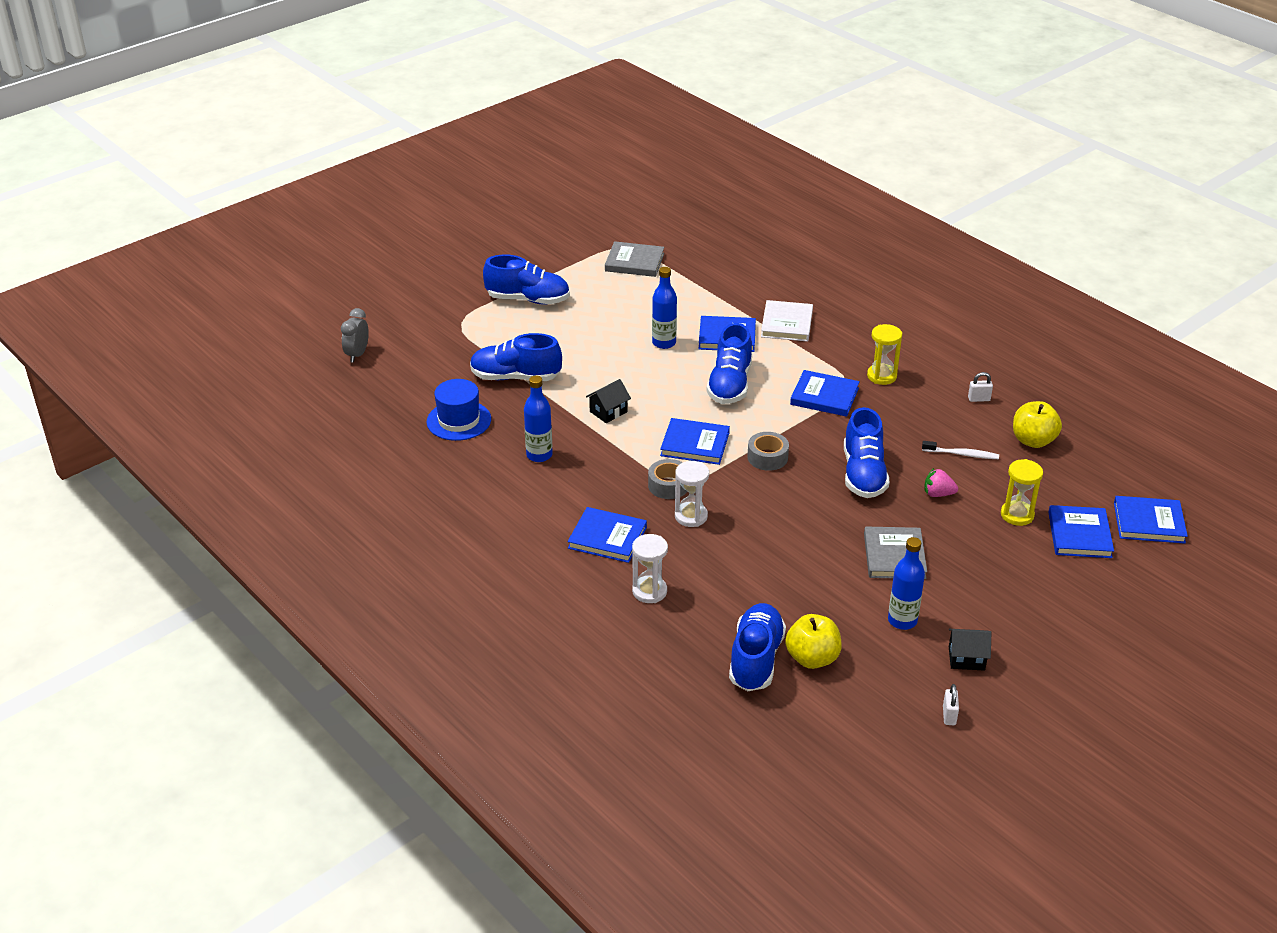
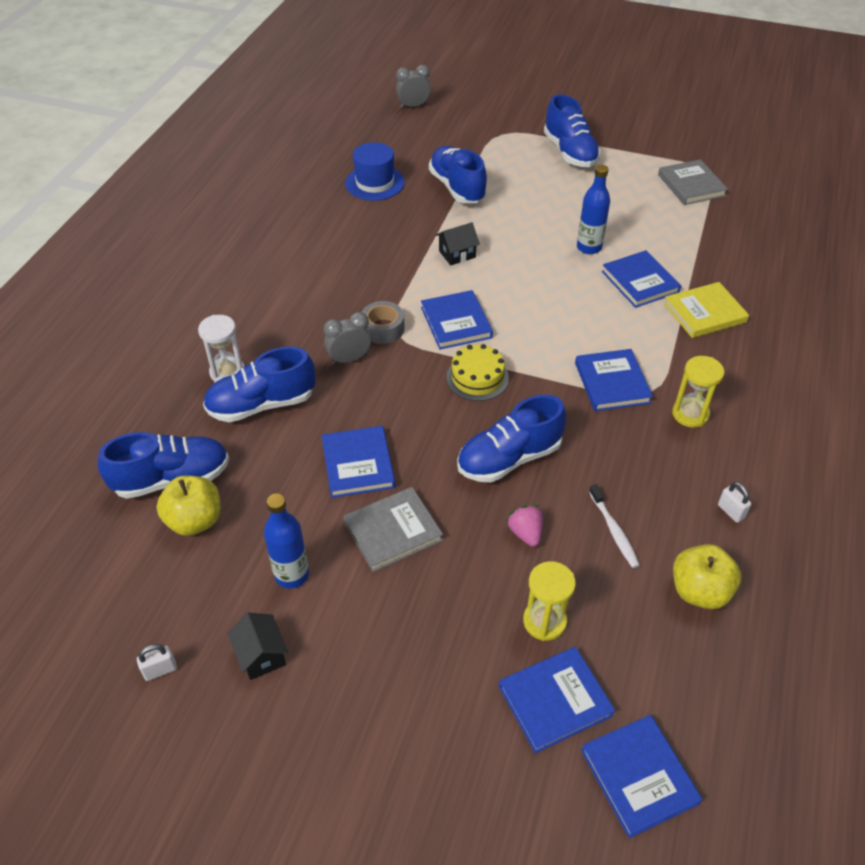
camera: 60 degrees right, 10 degrees up
blue bottle [524,375,553,462] -> none
blue book [568,507,647,563] -> blue book moved to [322,426,395,498]
black house [586,379,631,423] -> black house turned 45 degrees counterclockwise [436,222,480,265]
white hourglass [675,461,709,527] -> grey clock [324,312,371,365]
blue shoe [706,323,752,404] -> blue shoe moved to [203,347,315,422]
grey tape [747,432,789,471] -> yellow cake [446,344,509,401]
white book [761,300,813,342] -> yellow book [664,282,749,338]

